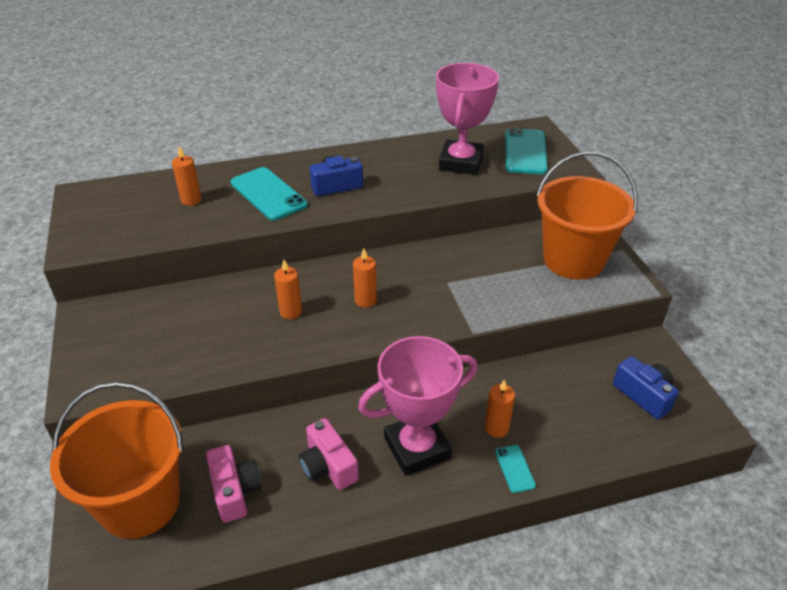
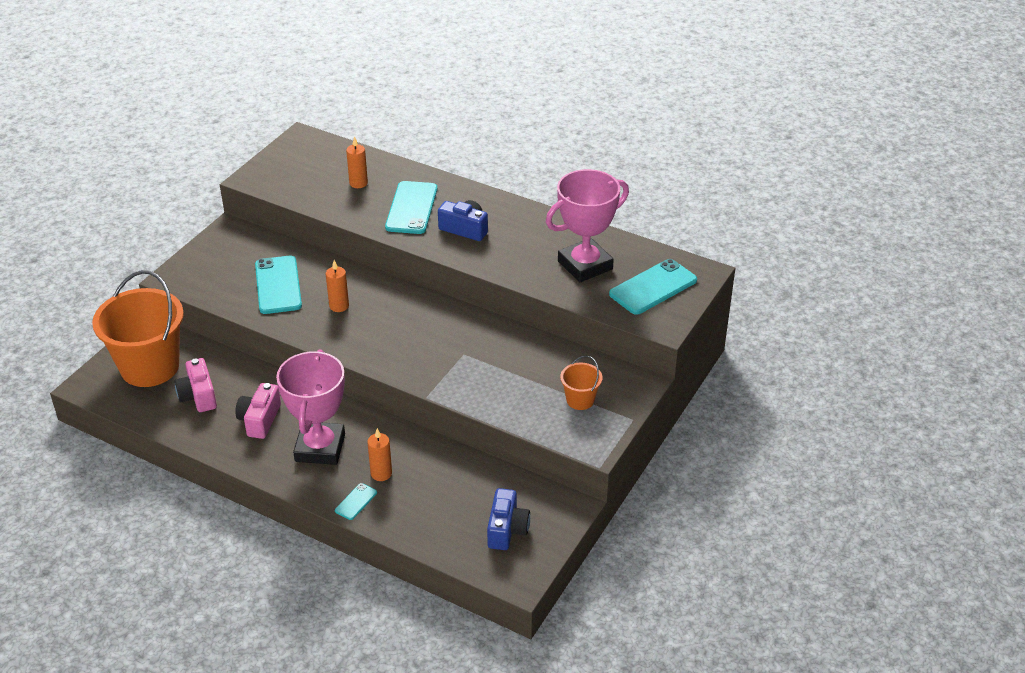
camera: 45 degrees right, 0 degrees up
pink camera [206,445,261,523] -> pink camera turned 135 degrees clockwise [174,358,217,412]
orange candle [353,248,377,308] -> none
pink trophy [358,336,478,476] -> pink trophy turned 75 degrees clockwise [276,349,345,465]
orange bucket [536,151,638,280] -> orange bucket [560,356,602,410], size x0.45
none -> turquoise phone [255,256,302,314]

